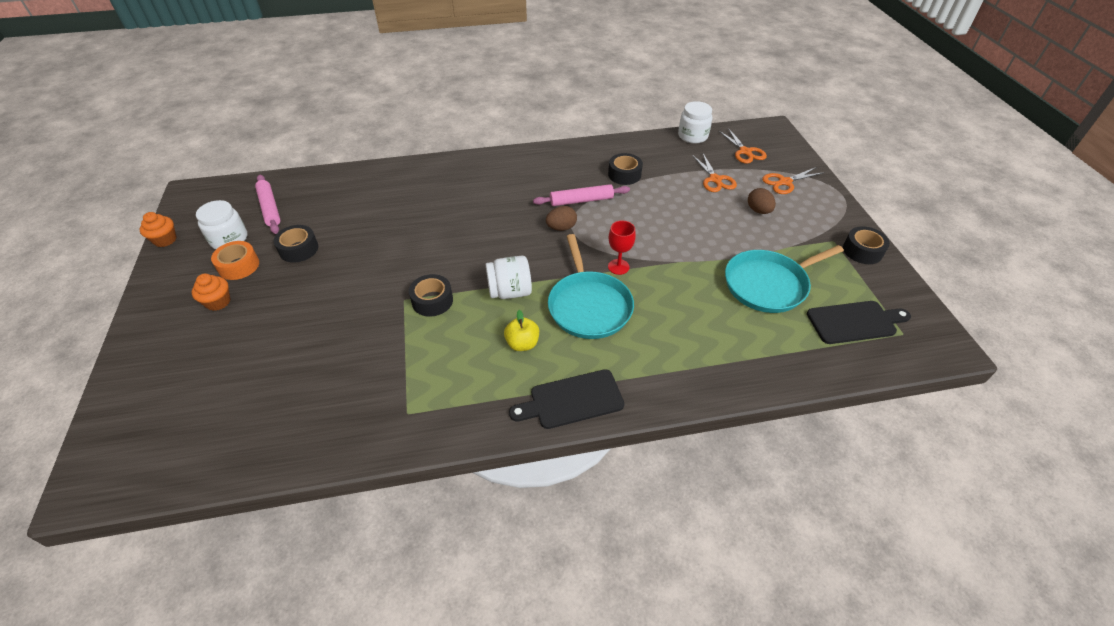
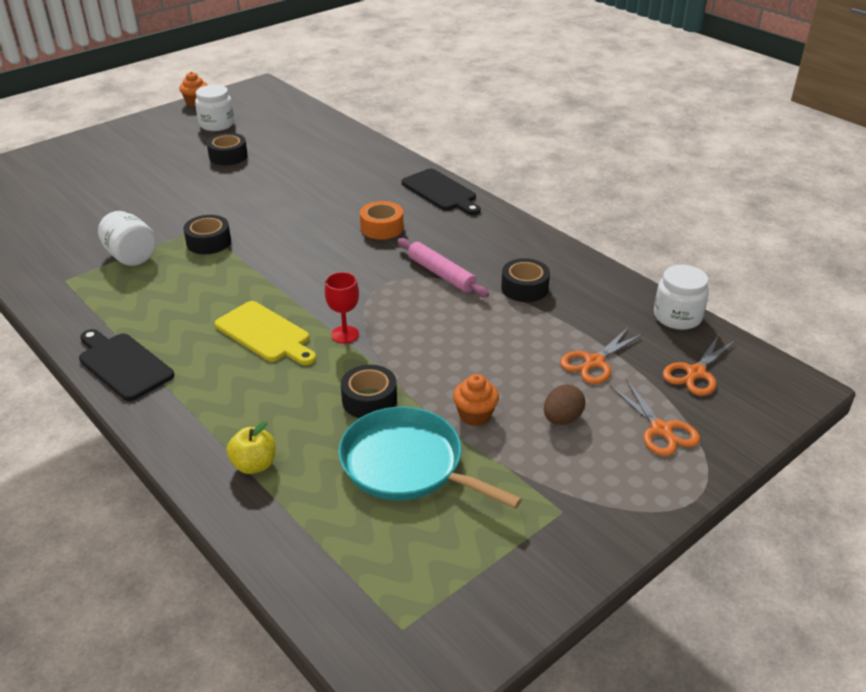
camera: 60 degrees right, 10 degrees down
orange cupcake [191,274,230,311] -> orange cupcake moved to [453,374,499,426]
orange tape [211,241,259,280] -> orange tape moved to [360,201,404,239]
pink rolling pin [255,175,281,234] -> none
white jar [486,256,532,299] -> white jar moved to [98,211,156,266]
yellow apple [504,310,539,351] -> yellow apple moved to [227,421,276,474]
brown egg [546,206,577,231] -> none
turquoise pan [548,234,634,339] -> yellow cutting board [215,301,316,365]
orange scissors [762,167,825,194] -> orange scissors turned 150 degrees counterclockwise [610,379,700,456]
black cutting board [807,301,911,344] -> black cutting board moved to [402,169,481,215]
black tape [843,226,890,264] -> black tape moved to [341,365,397,418]

